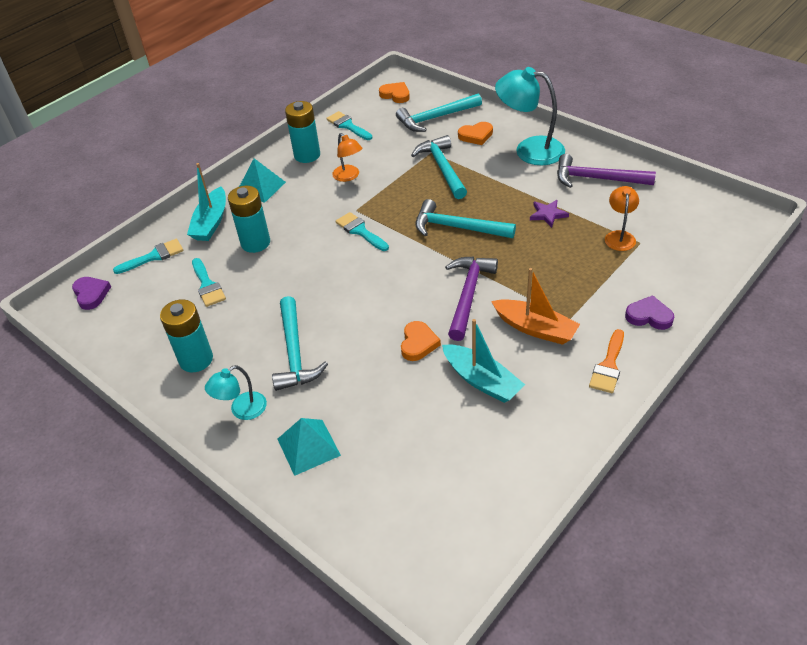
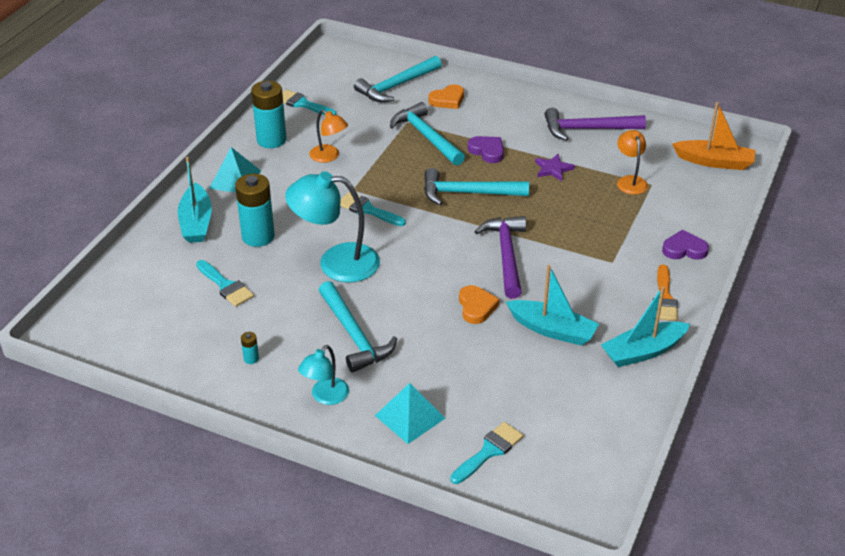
camera: 20 degrees left, 5 degrees down
purple heart [72,277,111,310] -> purple heart moved to [468,136,504,163]
turquoise brush [113,239,184,274] -> turquoise brush moved to [450,422,523,484]
turquoise battery [160,299,213,372] -> turquoise battery [241,332,259,364], size x0.41
orange heart [379,82,410,103] -> none
orange boat [491,268,580,345] -> orange boat moved to [672,102,755,170]
turquoise lamp [495,67,565,165] -> turquoise lamp moved to [285,172,380,283]
none -> turquoise boat [601,286,690,367]

